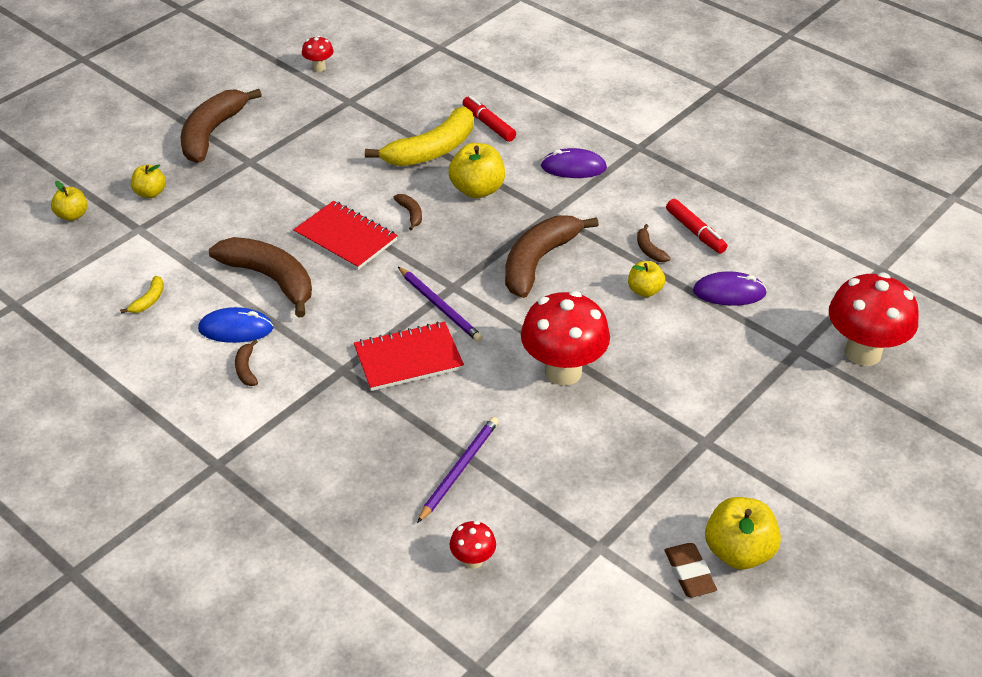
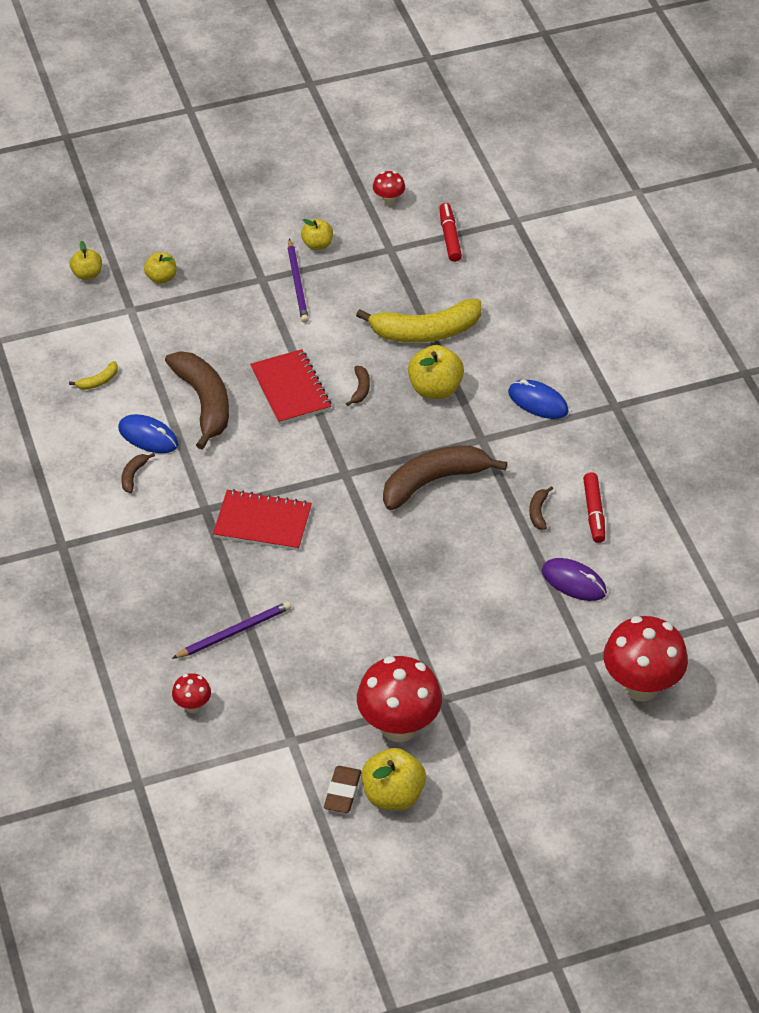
camera: 30 degrees right, 5 degrees up
brown banana [181,89,262,163] -> none
purple pencil [398,267,483,342] -> purple pencil moved to [288,239,309,323]
red marker [463,96,516,142] -> red marker moved to [439,203,462,262]
red mushroom [521,291,610,386] -> red mushroom moved to [357,656,442,742]
purple mouse [541,148,607,178] -> blue mouse [508,380,569,419]
yellow apple [628,261,665,297] -> yellow apple moved to [301,219,333,250]

